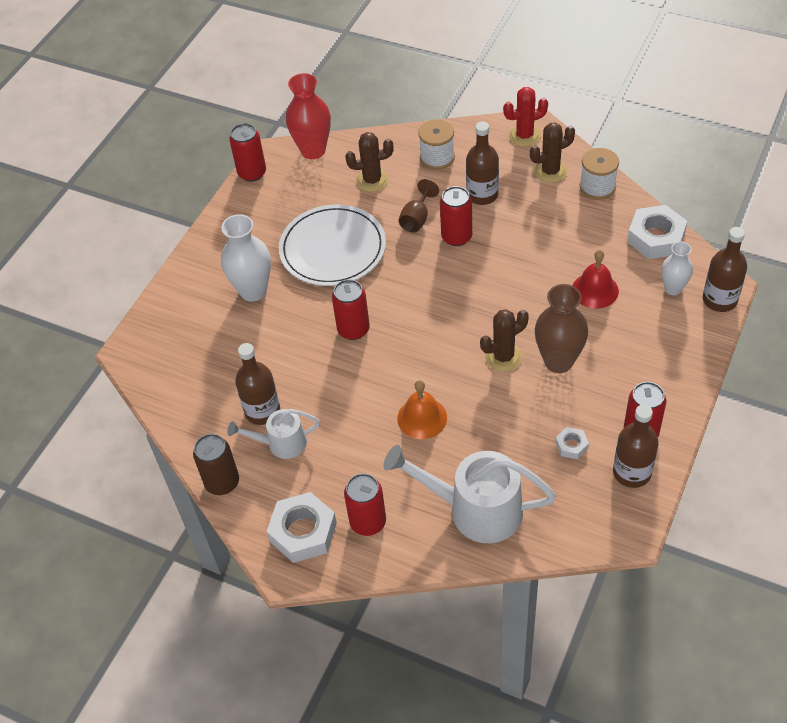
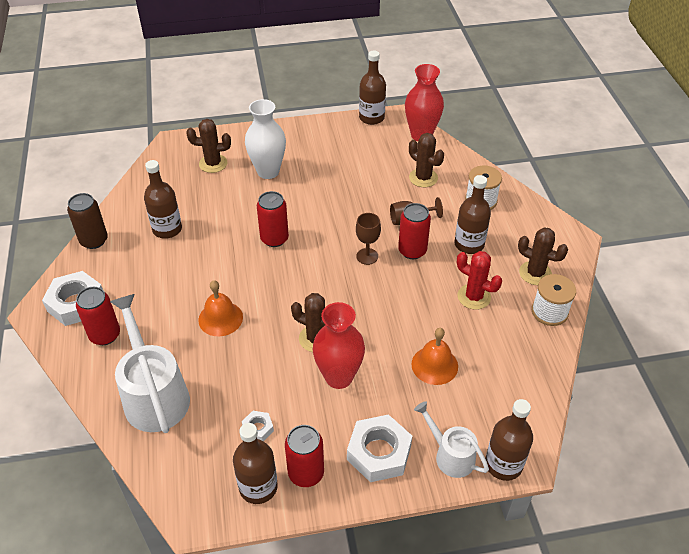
camera: 50 degrees right, 5 degrees down
white watering can [227,409,320,459] -> white watering can moved to [414,401,489,478]
red can [229,123,266,182] -> brown bottle [359,50,386,125]
white plate [279,204,386,286] -> none
red cactus [503,87,548,147] -> red cactus moved to [457,251,502,310]
brown vase [535,284,588,373] -> red vase [313,302,365,389]
red bell [572,250,619,309] -> orange bell [411,328,458,385]
white nut [627,205,687,259] -> white nut moved to [347,414,412,482]
white vase [661,241,693,295] -> none
none -> brown cactus [186,119,231,173]
none -> brown goblet [356,213,381,265]

